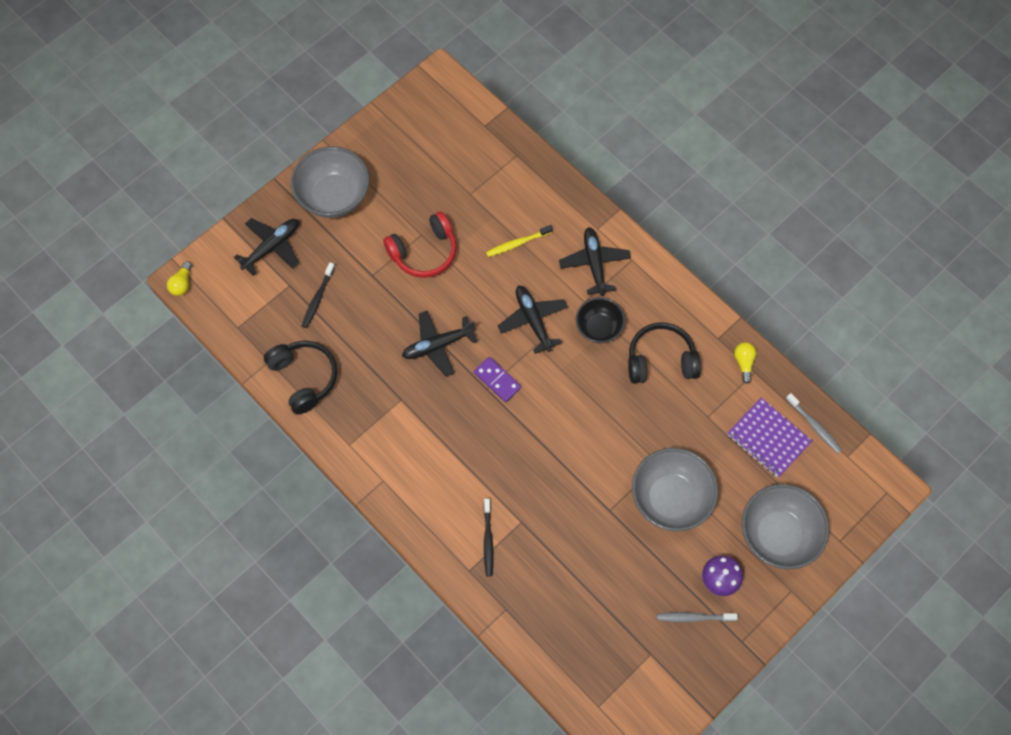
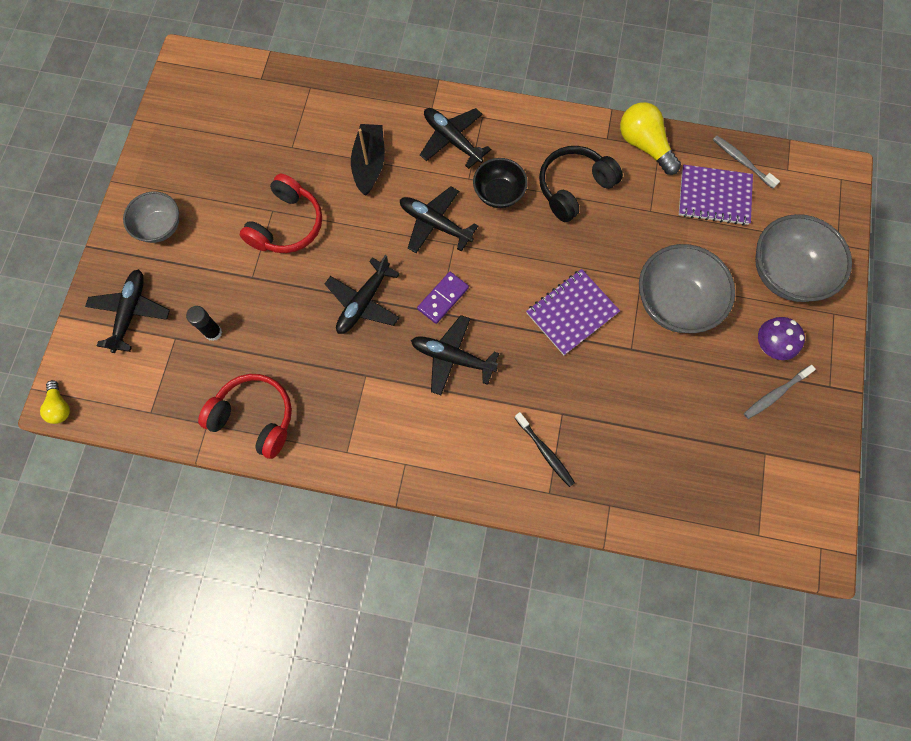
camera: 35 degrees left, 5 degrees up
black headphones [264,341,337,415] -> red headphones [198,374,292,459]
grey bowl [291,146,369,218] -> grey bowl [123,191,179,243], size x0.61
black toothbrush [302,262,335,328] -> black glue stick [186,306,222,341]
purple domino [474,357,521,402] -> purple domino turned 60 degrees counterclockwise [417,272,469,324]
yellow toothbrush [486,225,553,257] -> black boat [351,124,385,195]
yellow light bulb [734,342,756,384] -> yellow light bulb [620,102,681,175], size x1.81
grey toothbrush [786,393,842,453] -> grey toothbrush turned 150 degrees counterclockwise [713,136,780,189]
none -> black plane [411,315,499,395]
none -> purple notebook [526,269,620,355]

